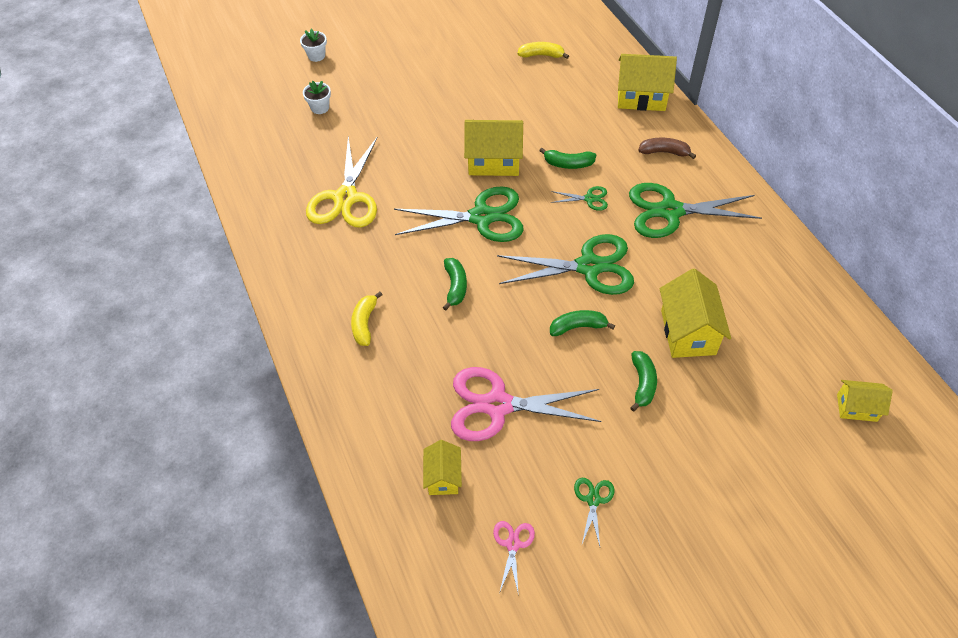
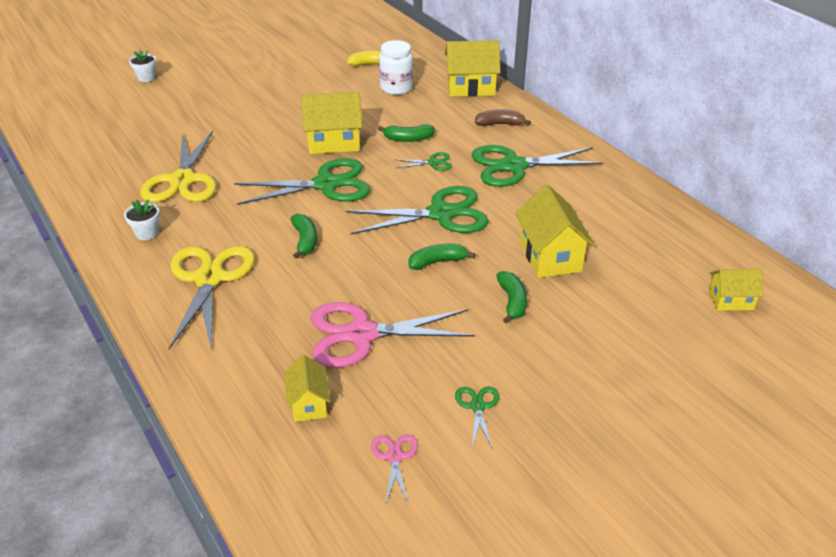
camera: 10 degrees left, 15 degrees down
white flower pot [303,81,331,114] -> white flower pot moved to [124,199,160,240]
yellow banana [351,292,382,346] -> yellow scissors [169,246,255,349]
none -> white jar [379,40,413,95]

